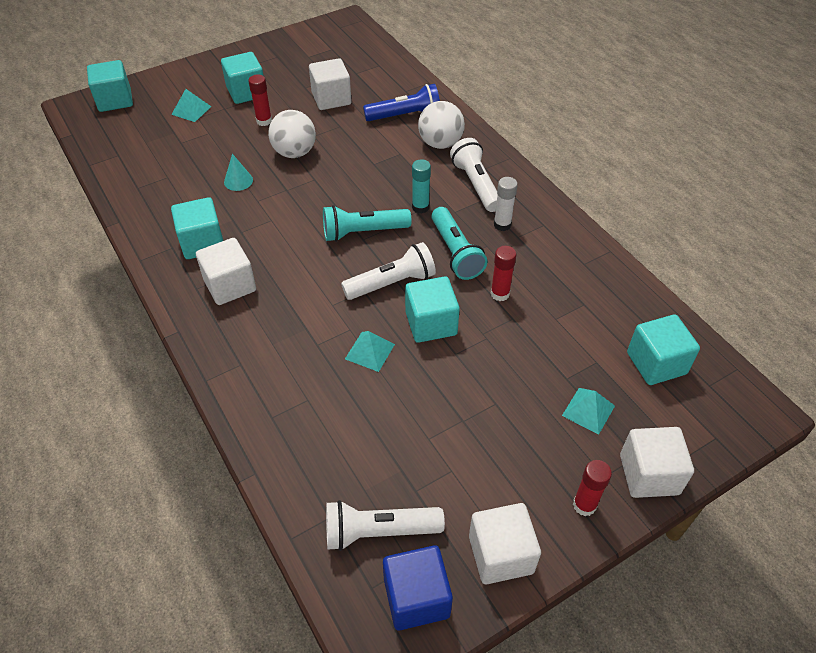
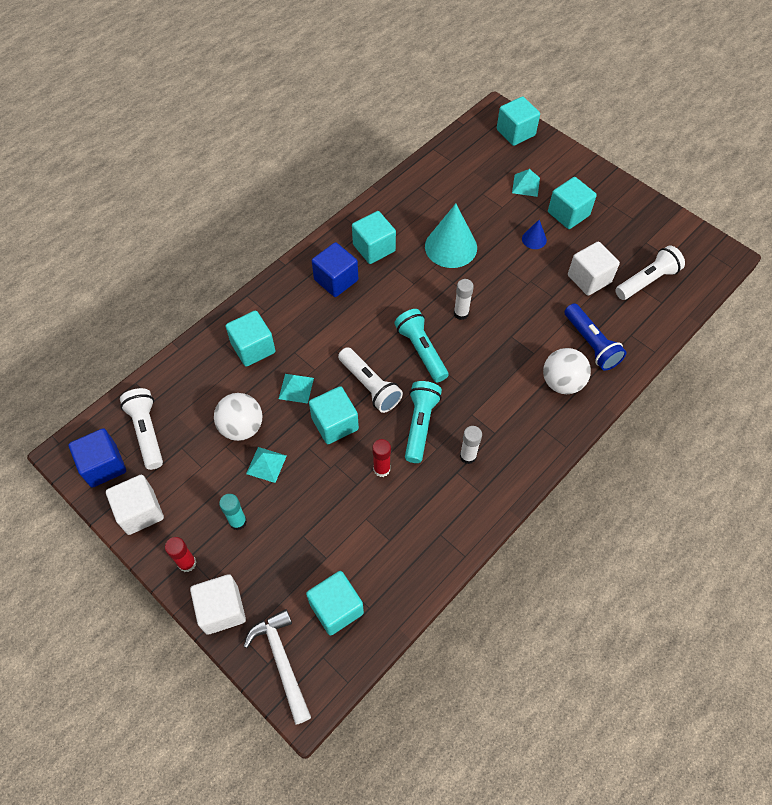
camera: 75 degrees right, 10 degrees up
white cube [196,238,256,305] -> blue cube [312,242,358,297]
turquoise cone [224,154,253,191] -> turquoise cone [425,204,477,268], size x2.11
red glue stick [249,74,272,126] -> blue cone [522,220,547,249]
white ball [268,110,316,158] -> white ball moved to [214,393,263,441]
turquoise glue stick [412,159,431,214] -> turquoise glue stick moved to [219,494,247,530]
turquoise flashlight [431,207,488,280] -> turquoise flashlight turned 135 degrees clockwise [405,381,442,463]
white flashlight [450,138,498,212] -> white flashlight moved to [615,245,685,300]
turquoise pyramid [562,388,615,435] -> turquoise pyramid moved to [246,447,287,483]
none -> turquoise cube [226,311,276,367]
none -> white hammer [243,609,311,725]
none -> white glue stick [454,279,474,320]

